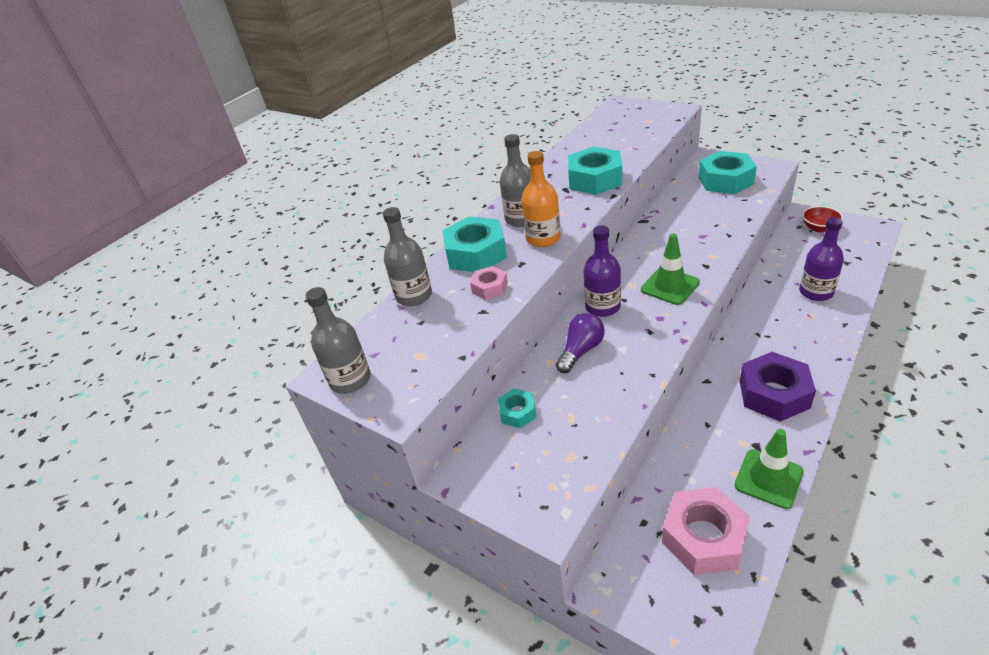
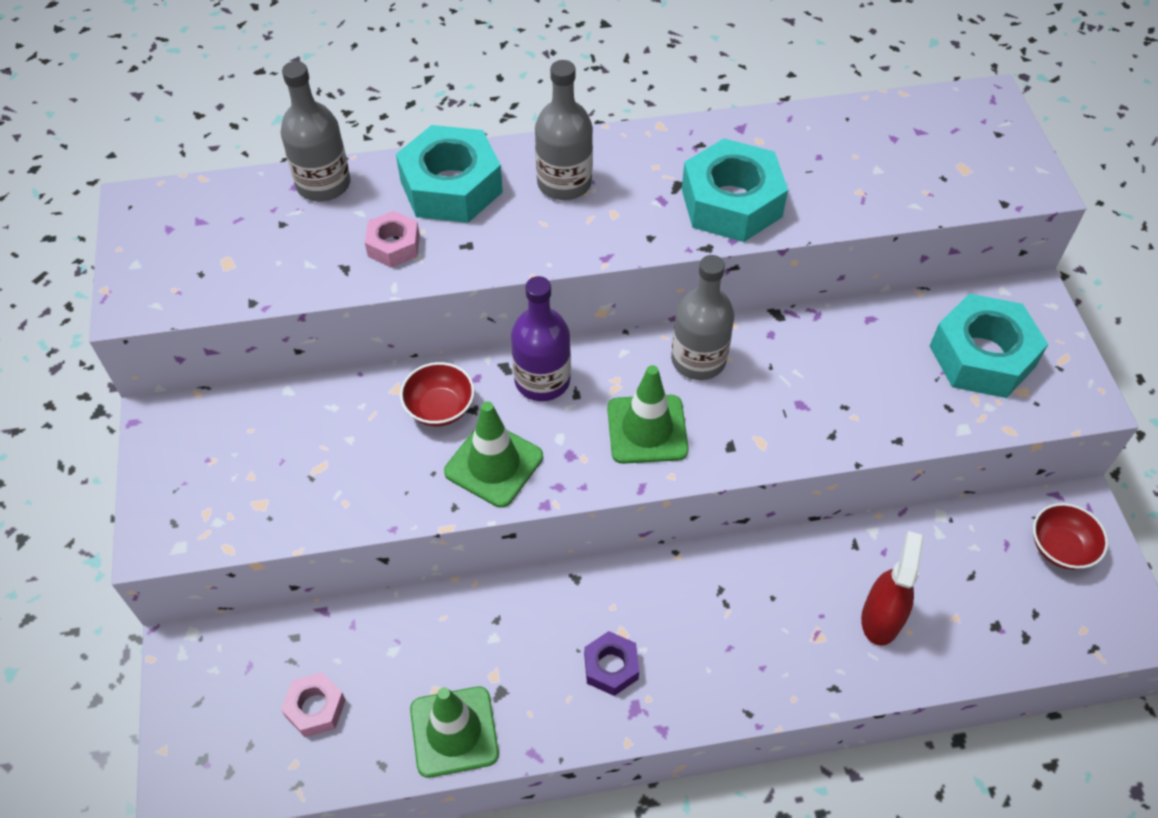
camera: 40 degrees right, 15 degrees up
grey bottle [306,287,371,394] -> grey bottle moved to [671,255,734,380]
turquoise nut [498,388,537,428] -> none
orange bottle [521,151,561,247] -> none
purple light bulb [556,313,605,373] -> red bowl [400,362,475,426]
pink nut [662,487,750,575] -> pink nut [281,672,346,737], size x0.53
purple nut [740,352,816,422] -> purple nut [584,631,639,696], size x0.53
purple bottle [799,217,844,301] -> red spray bottle [861,531,924,646]
none -> green traffic cone [444,401,543,508]

